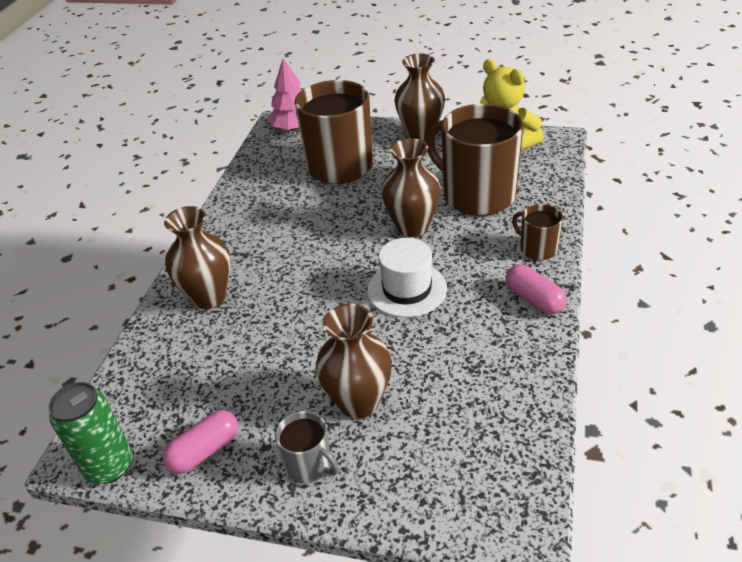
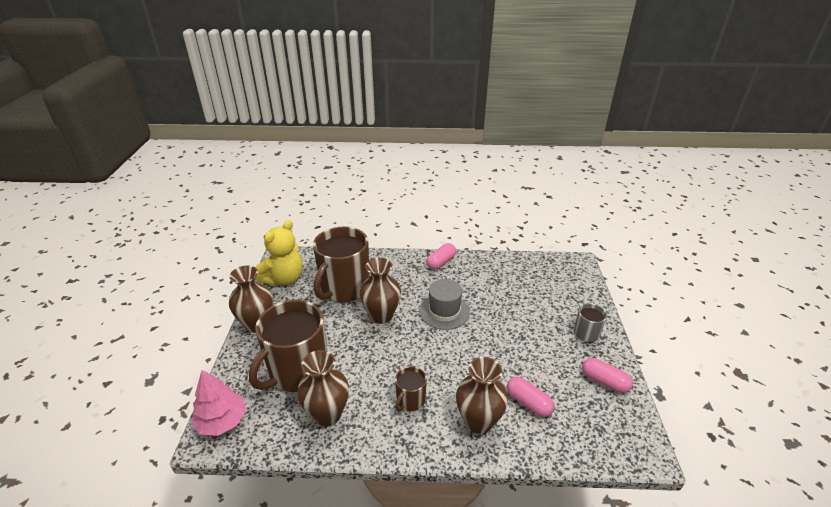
camera: 105 degrees left, 5 degrees down
green can [49,382,132,484] -> none
brown vase [316,304,392,419] -> brown vase moved to [297,350,349,427]
white hat [367,238,447,318] -> grey hat [419,279,470,330]
brown mug [512,204,563,260] -> brown mug moved to [395,366,427,411]
none -> pink capsule [507,377,554,417]

